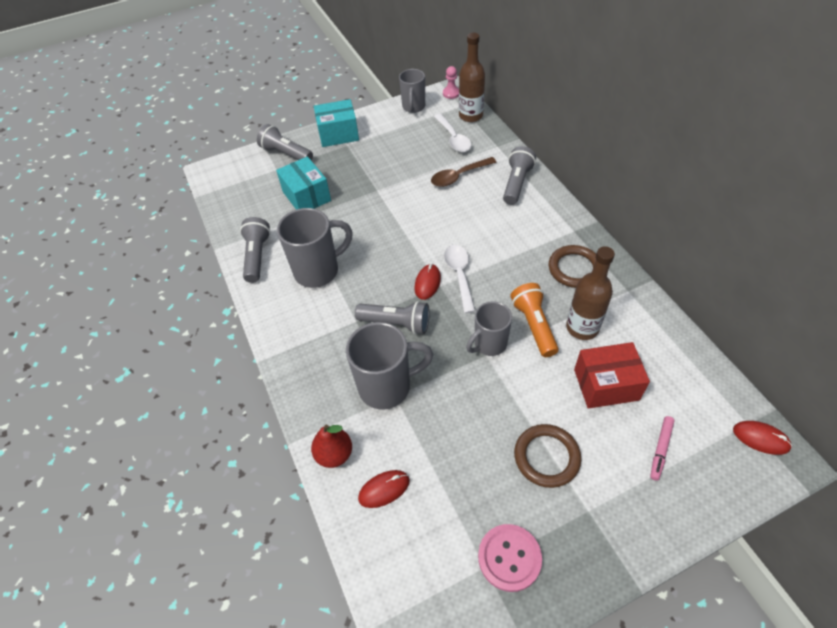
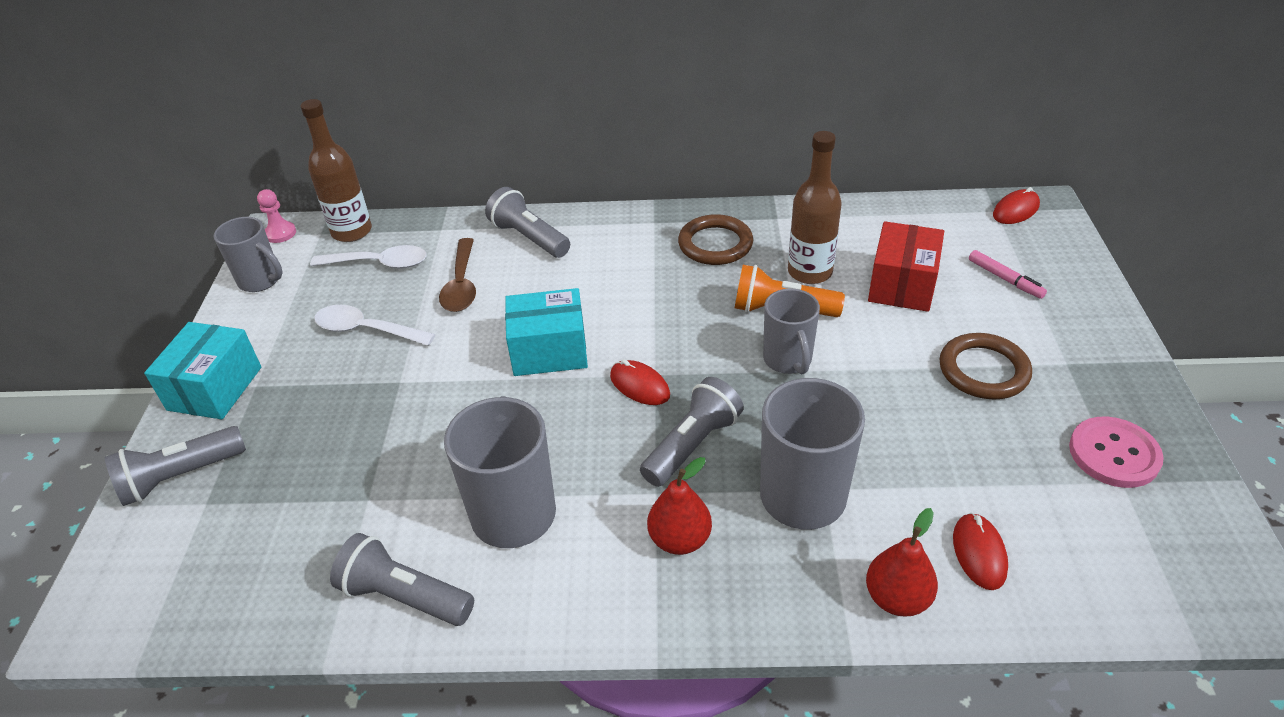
camera: 65 degrees left, 10 degrees down
turquoise box [276,156,331,210] -> turquoise box moved to [505,288,588,376]
white spoon [444,245,475,313] -> white spoon moved to [314,305,435,346]
none -> red pear [647,457,712,555]

